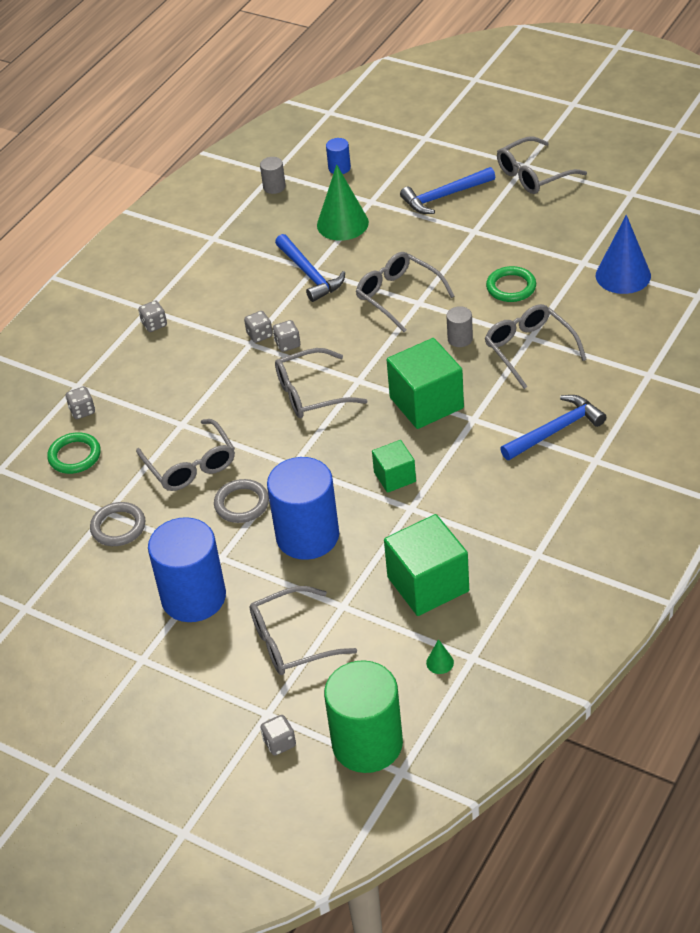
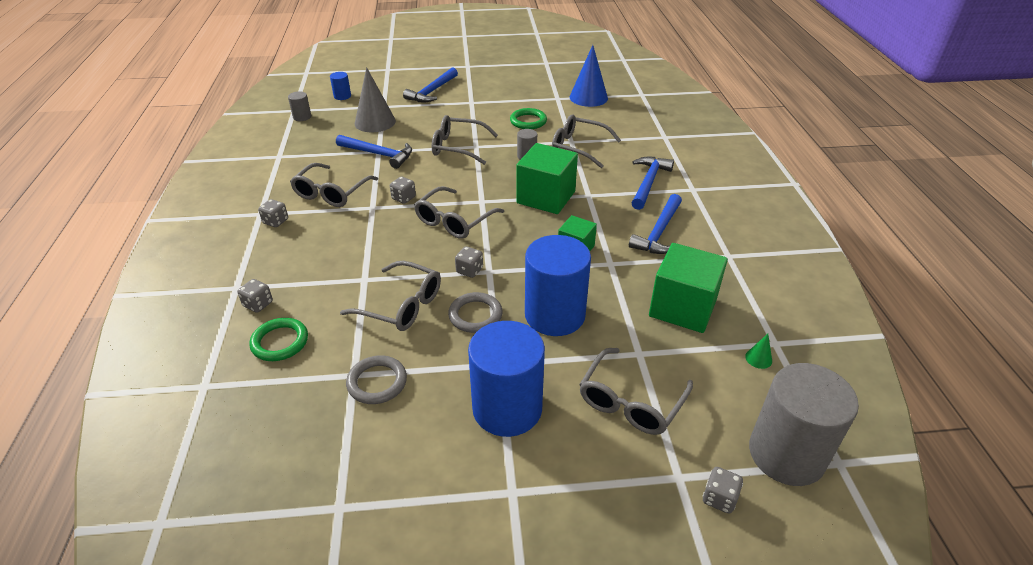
camera: 40 degrees left, 5 degrees down
grey dice [244,311,273,343] -> grey dice moved to [455,246,483,278]
green cone [317,165,369,241] -> grey cone [355,67,396,132]
green cylinder [324,660,403,773] -> grey cylinder [749,363,859,486]
grey glasses [497,137,587,194] -> grey glasses moved to [290,163,378,207]
none -> blue hammer [629,194,682,254]

